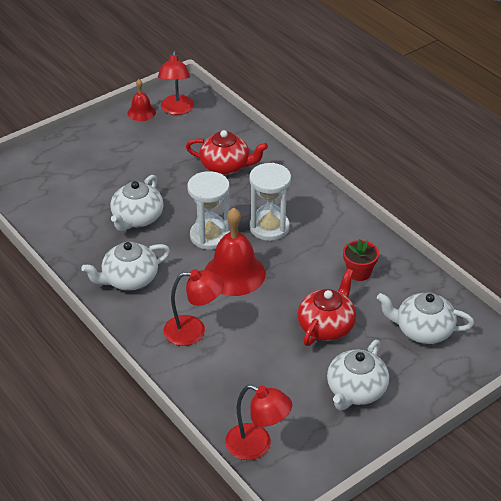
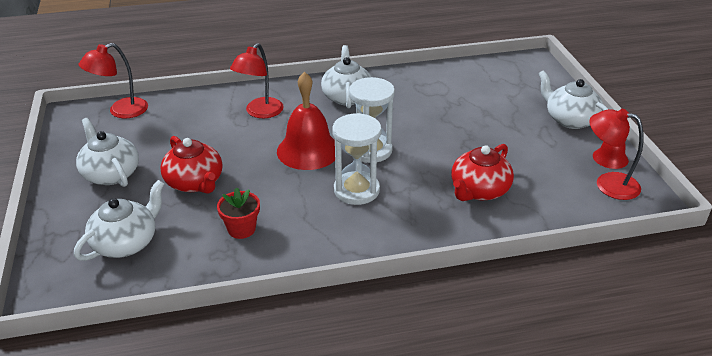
camera: 115 degrees right, 5 degrees down
white teapot [110,175,164,231] -> white teapot moved to [538,71,608,129]

